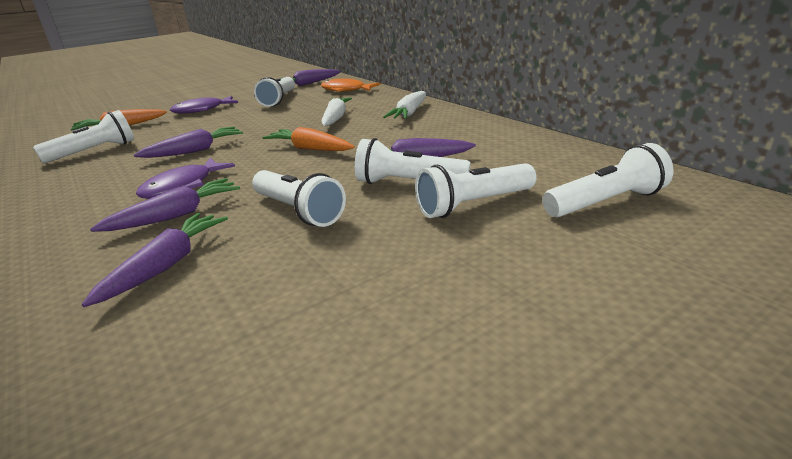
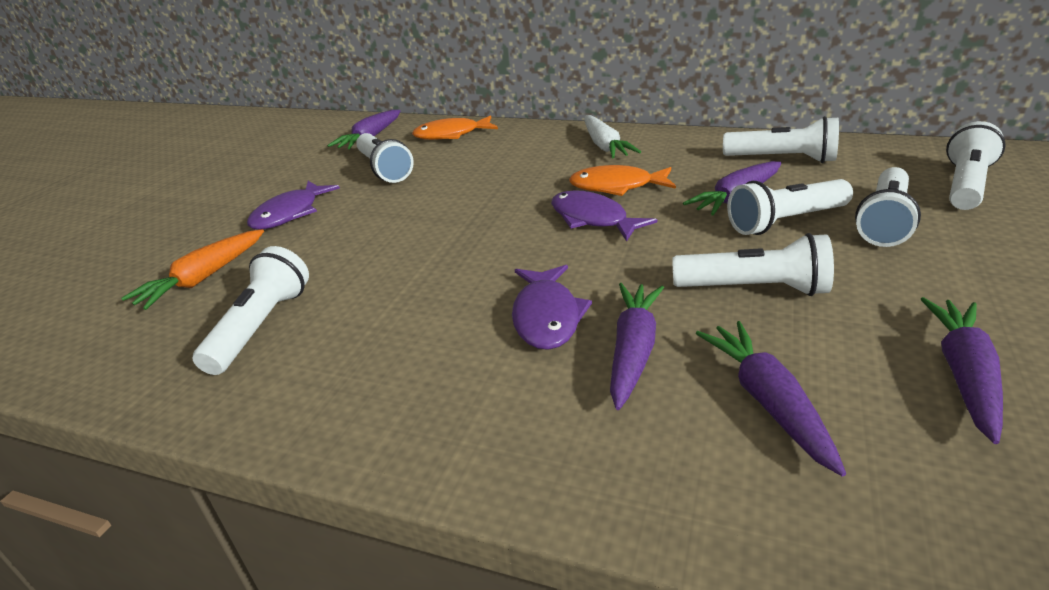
camera: 35 degrees left, 5 degrees up
purple carrot [134,127,243,158] -> purple carrot moved to [921,297,1003,444]
orange carrot [262,127,355,151] -> purple fish [551,190,657,242]
white carrot [321,98,352,126] -> none
none -> orange fish [569,165,676,196]
none -> white flashlight [723,116,839,163]

